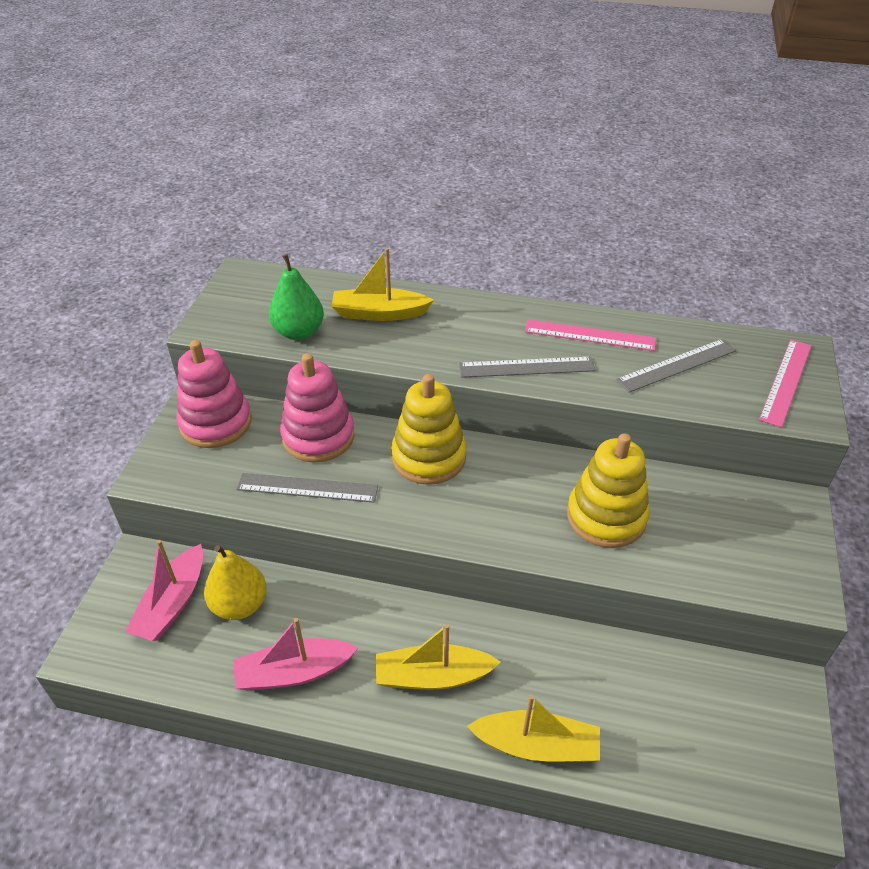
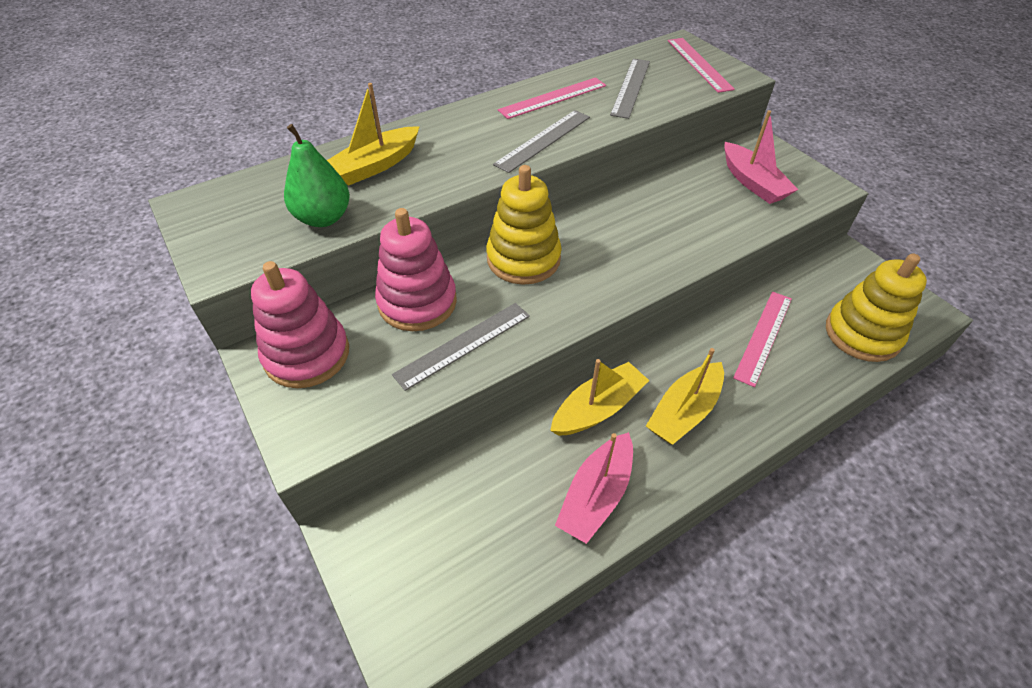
camera: 45 degrees left, 5 degrees up
pink boat [125,540,203,641] -> pink boat moved to [724,110,798,204]
yellow pear [204,545,267,620] -> none
yellow boat [467,695,600,762] -> yellow boat moved to [550,359,650,436]
yellow stacking toy [567,433,649,548] -> yellow stacking toy moved to [826,253,927,362]
none -> pink ruler [733,291,792,387]

